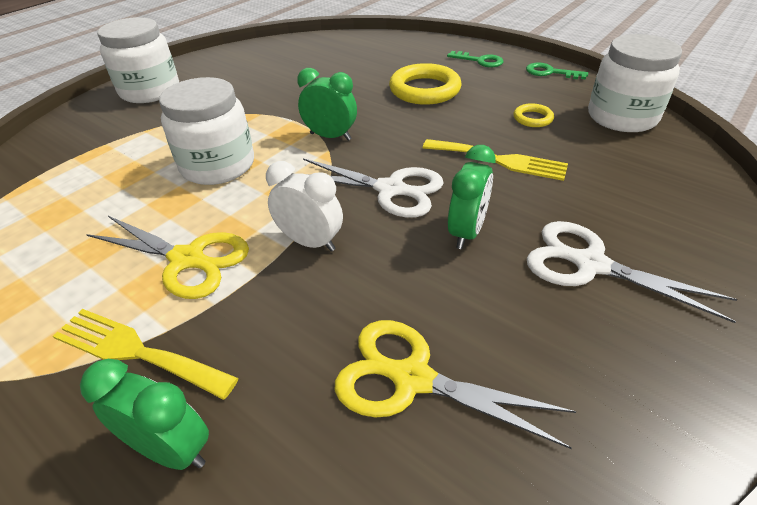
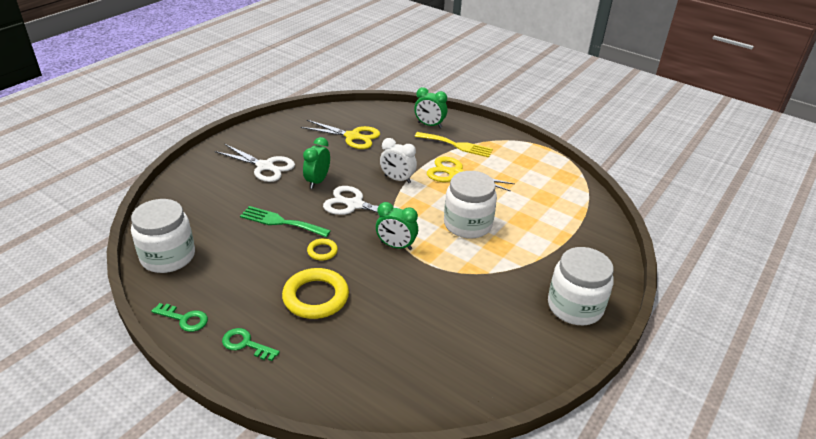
camera: 175 degrees right, 5 degrees down
yellow fork [423,139,568,181] -> green fork [240,206,331,237]
yellow ring [514,103,554,127] -> yellow ring moved to [307,238,338,261]

